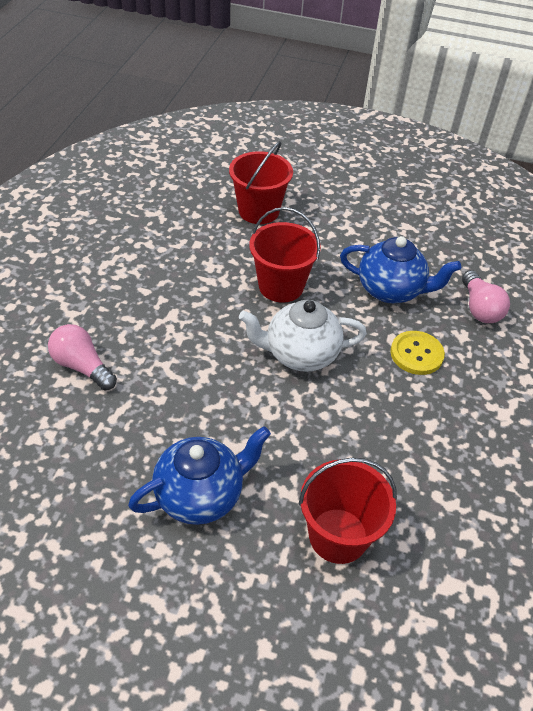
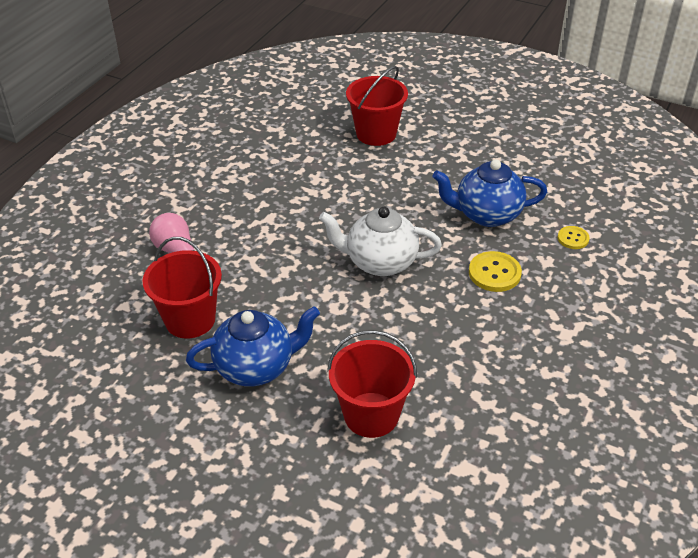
camera: 15 degrees right, 5 degrees down
red bucket [249,207,321,303] -> red bucket moved to [142,237,222,339]
blue teapot [340,236,461,303] -> blue teapot turned 150 degrees clockwise [433,159,547,227]
pink light bulb [462,270,510,323] -> yellow button [558,226,590,249]

